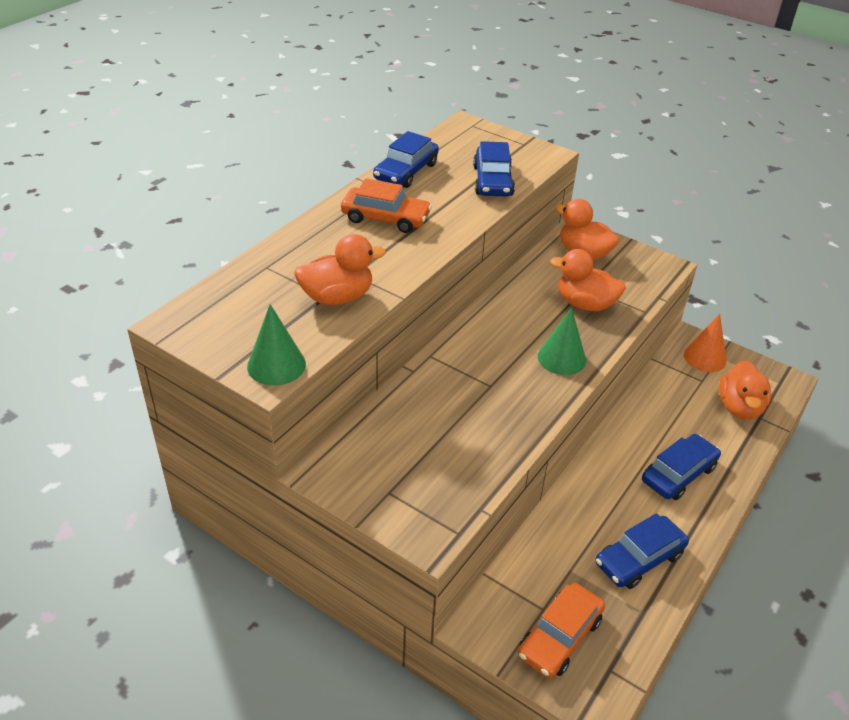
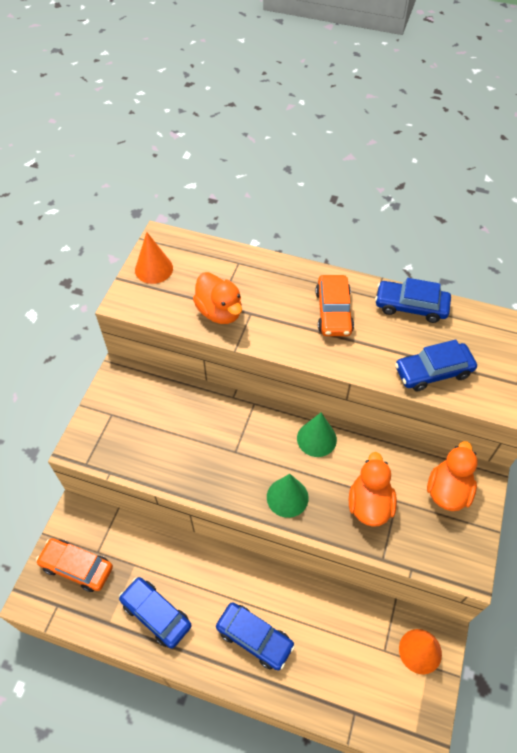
camera: 75 degrees right, 15 degrees up
green cone [247,304,306,386] -> green cone moved to [297,413,337,457]
orange duck [719,360,771,420] -> none
none -> orange cone [135,232,173,284]

